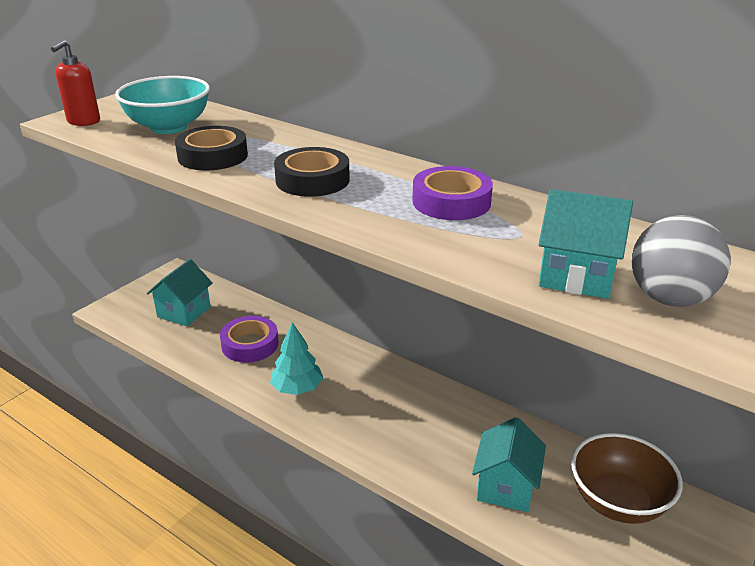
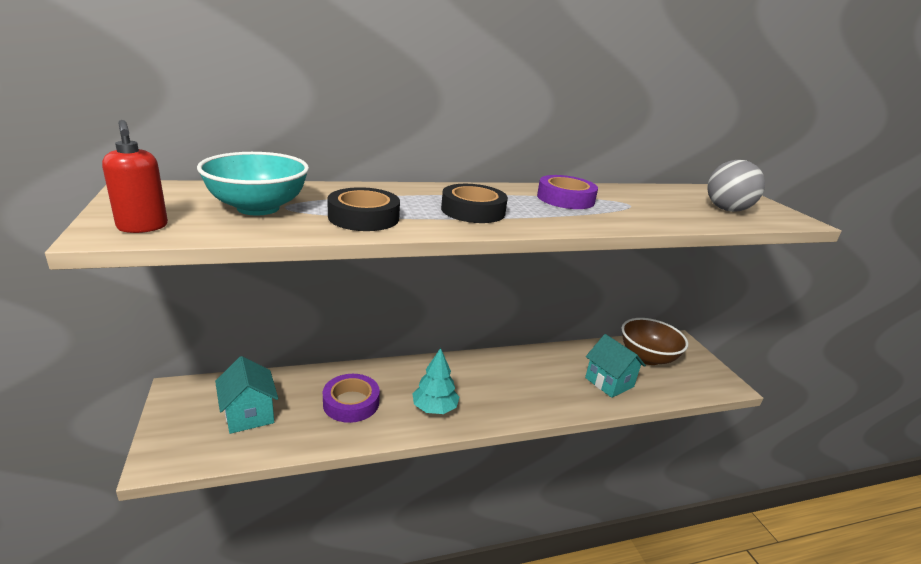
camera: 55 degrees left, 5 degrees down
turquoise house [538,189,633,299] -> none

